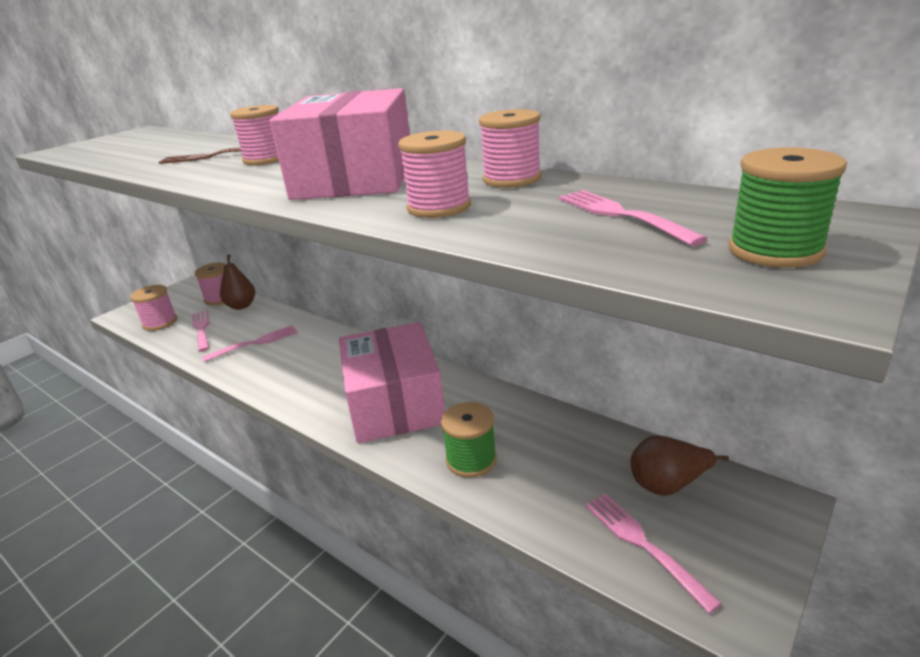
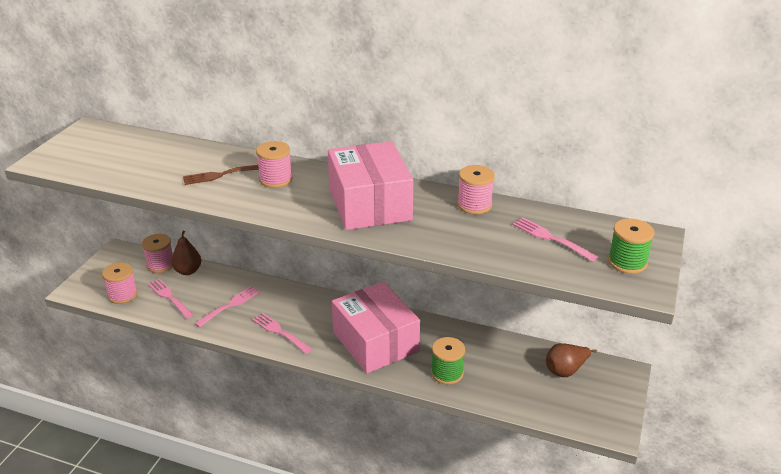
camera: 20 degrees left, 5 degrees up
pink spool [398,130,471,218] -> none
pink fork [585,494,722,614] -> pink fork moved to [252,313,312,354]

